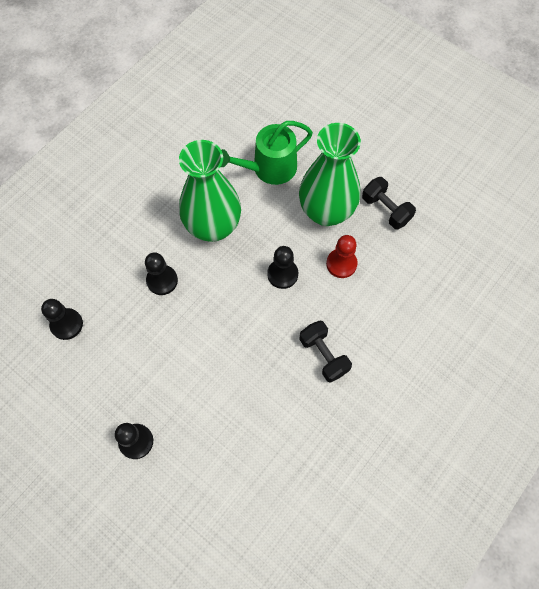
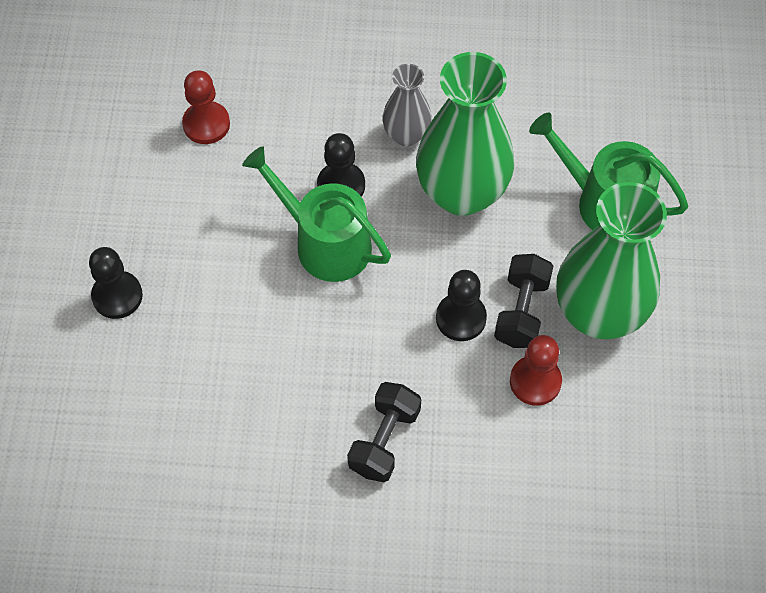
camera: 55 degrees right, 5 degrees down
black pawn [41,299,83,340] -> red pawn [182,70,230,144]
black dumbbell [362,177,416,229] -> black dumbbell moved to [494,254,553,348]
none -> green watering can [242,146,391,282]
none -> grey vase [383,64,432,146]

